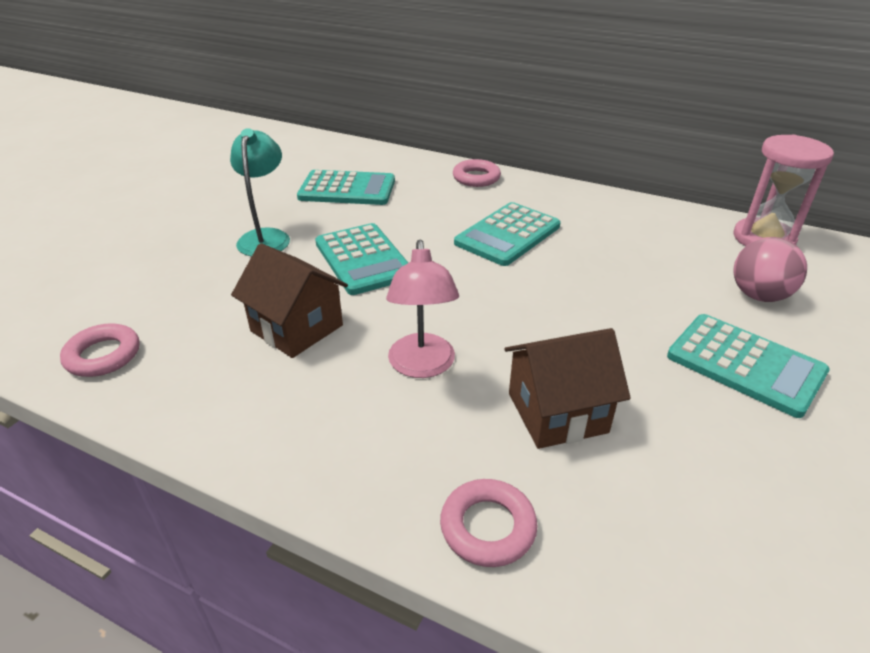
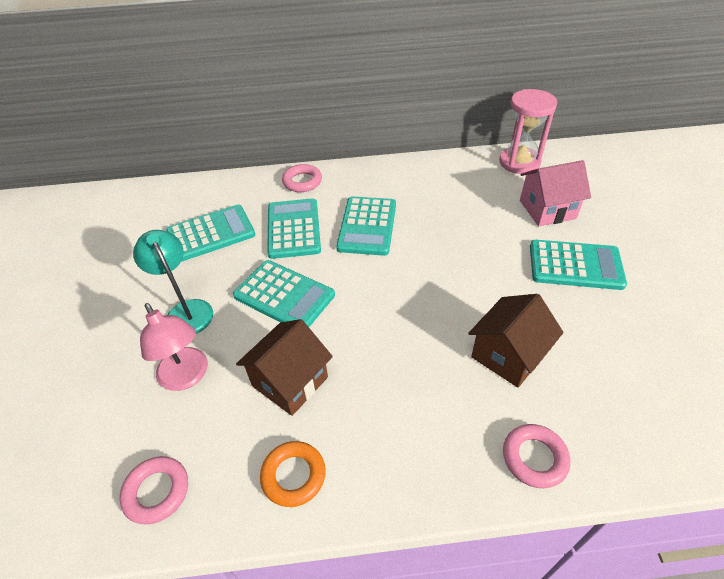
camera: 30 degrees left, 10 degrees up
brown house [231,243,348,358] -> brown house turned 60 degrees counterclockwise [236,319,333,416]
pink lamp [386,240,459,378] -> pink lamp moved to [140,303,208,391]
pink ball [733,237,807,302] -> pink house [520,160,591,226]
none -> orange ring [260,441,326,507]
none -> turquoise calculator [267,198,321,259]

